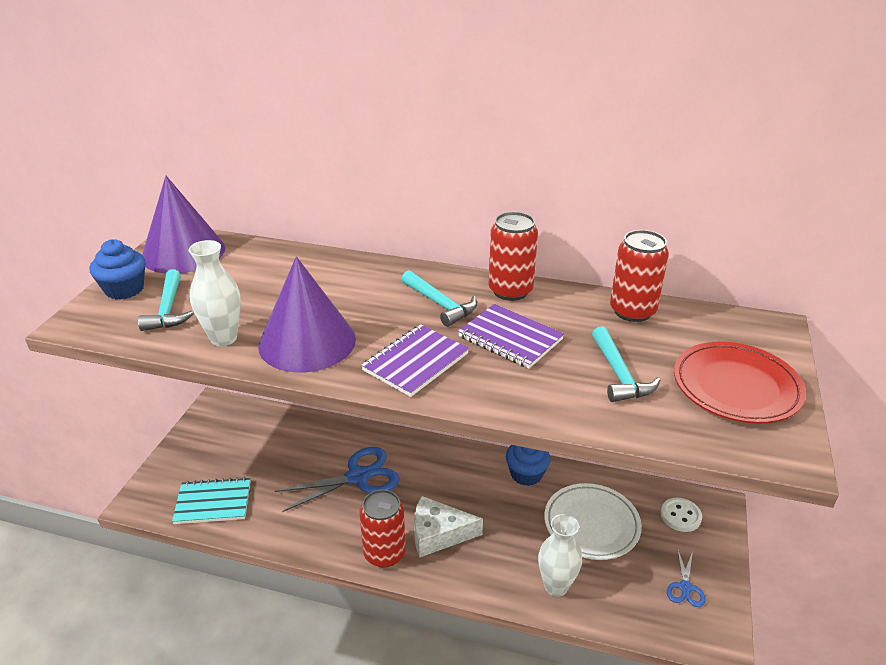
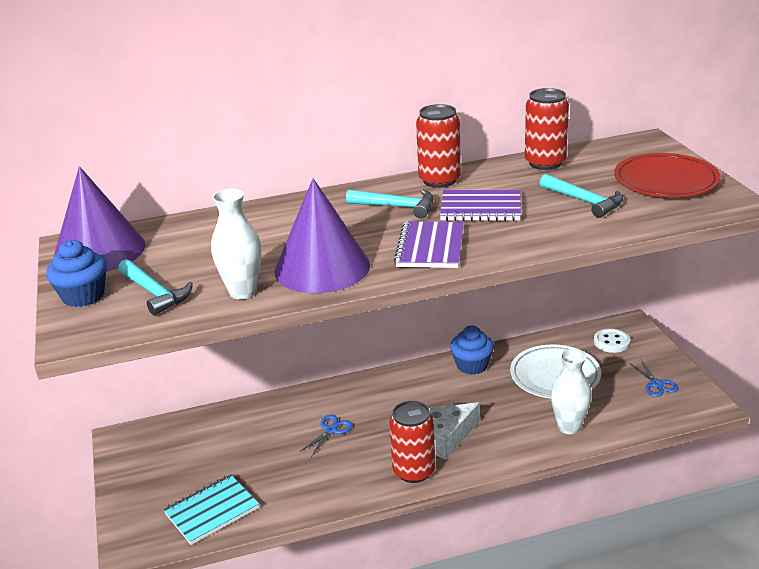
camera: 30 degrees left, 5 degrees down
blue scissors [275,447,399,512] -> blue scissors [301,415,353,457], size x0.50

